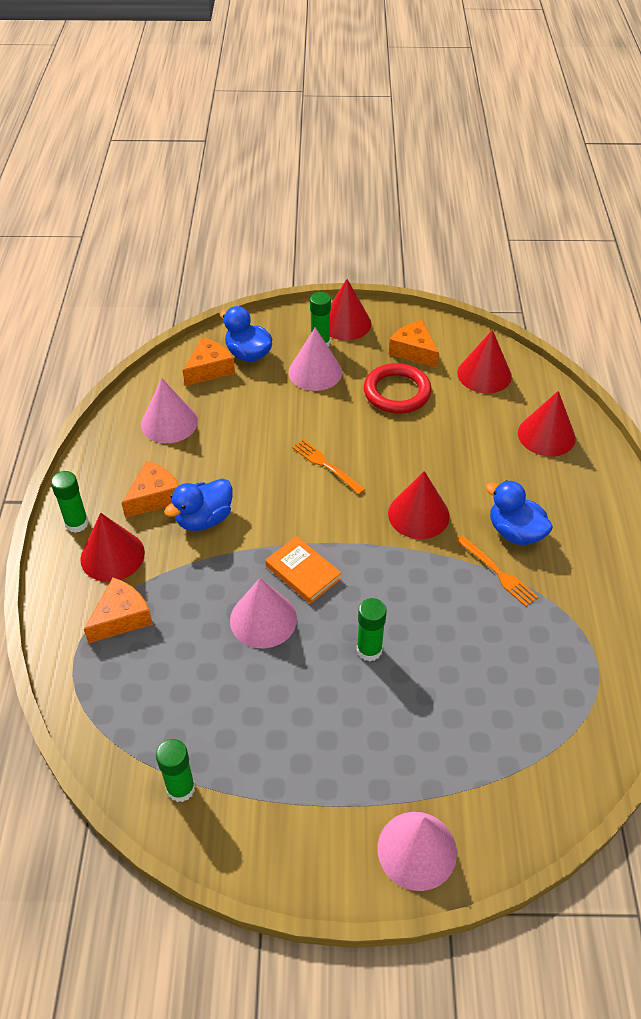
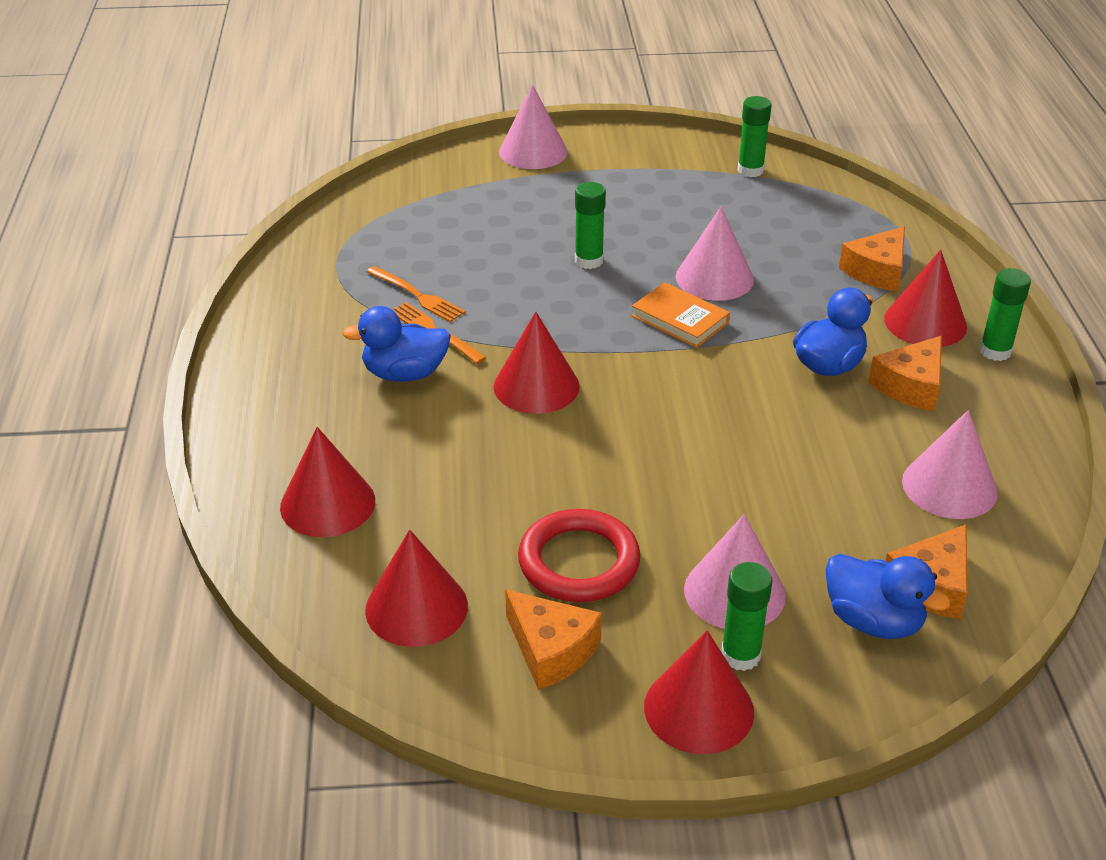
camera: 175 degrees right, 10 degrees down
orange fork [292,439,366,495] -> orange fork moved to [366,266,465,322]
blue duck [486,480,553,545] -> blue duck turned 135 degrees clockwise [342,306,451,381]

